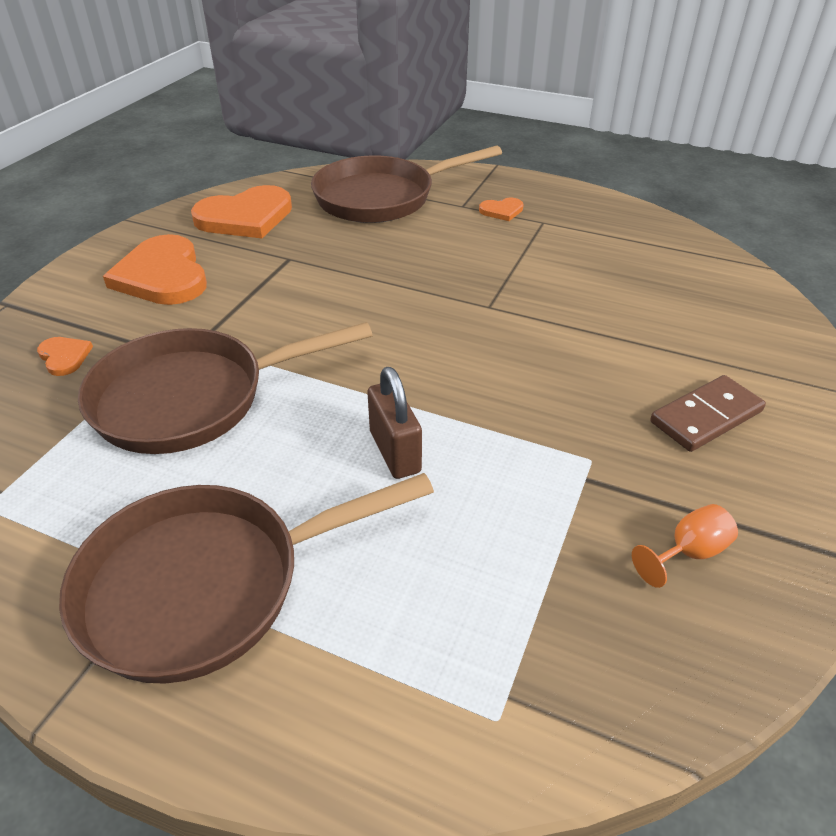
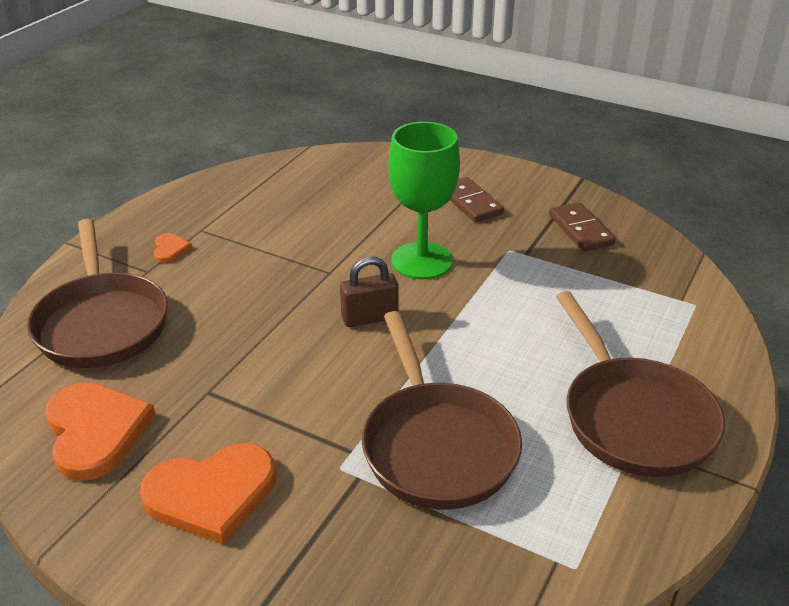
camera: 85 degrees left, 5 degrees down
orange heart [37,337,93,376] -> none
brown padlock [367,367,422,479] -> brown padlock moved to [340,257,399,327]
orange goblet [632,504,738,588] -> brown domino [549,202,616,251]
none -> green goblet [389,122,460,279]

